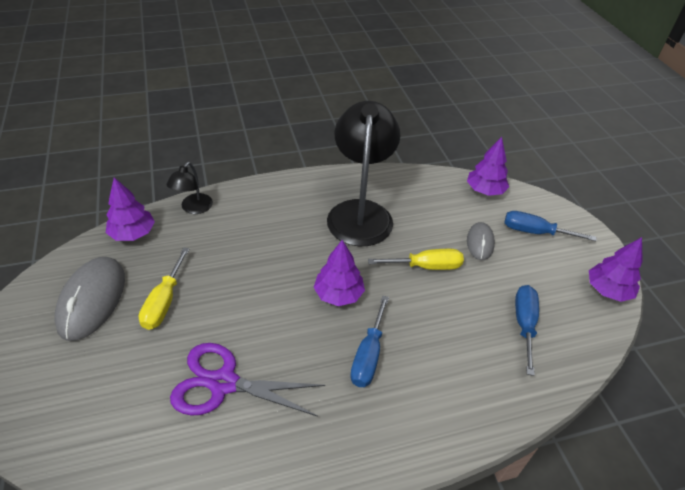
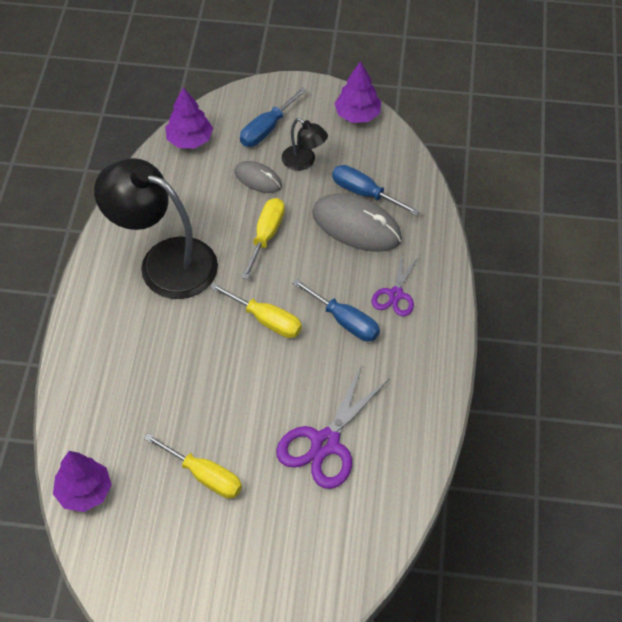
camera: 65 degrees left, 10 degrees up
grey mouse [54,257,125,341] -> grey mouse moved to [312,193,402,252]
black lamp [167,162,213,214] -> black lamp moved to [282,118,328,171]
purple tree [313,240,365,306] -> yellow screwdriver [210,283,302,338]
none -> purple scissors [372,253,419,316]

